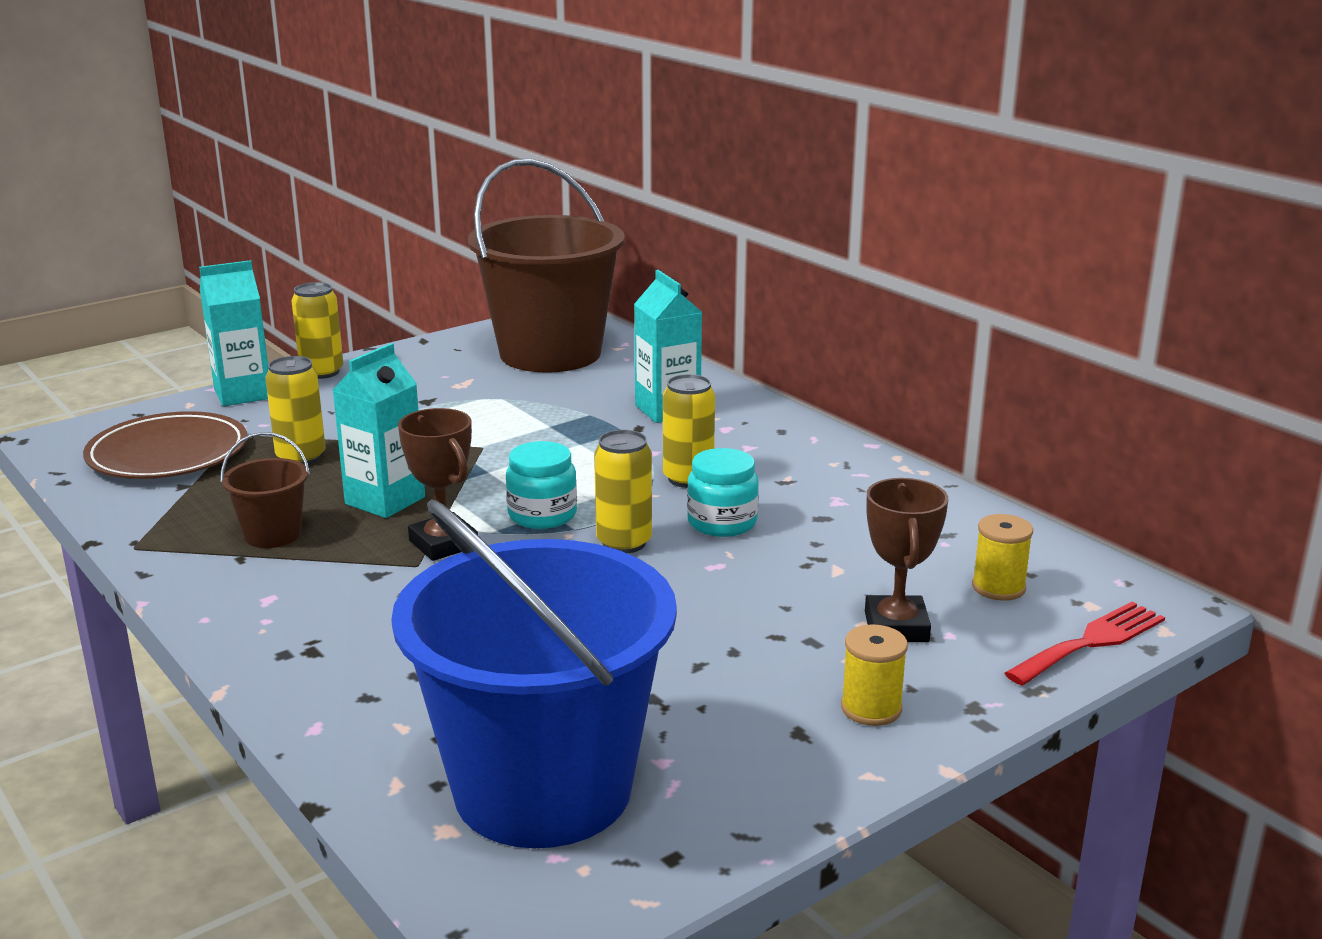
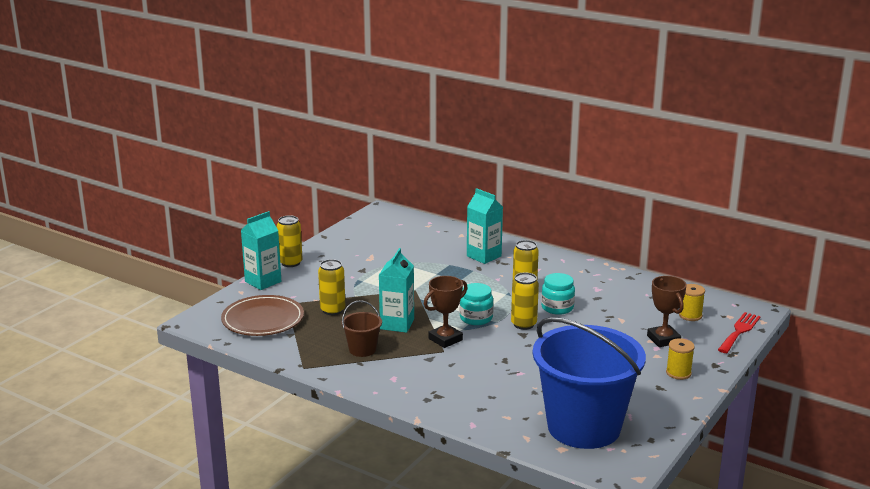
camera: 20 degrees left, 0 degrees up
brown trophy [398,408,478,561] -> brown trophy turned 75 degrees counterclockwise [424,276,467,348]
brown bucket [468,159,625,373] -> none

